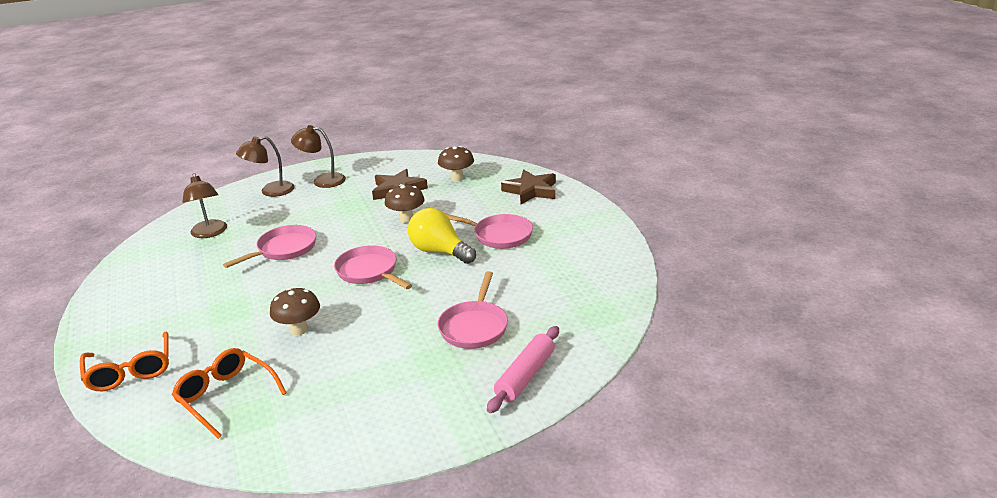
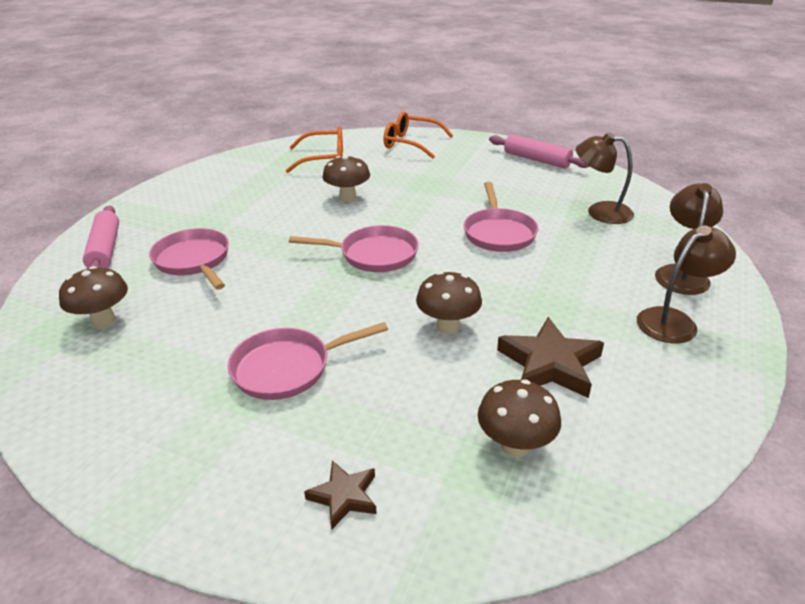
camera: 135 degrees right, 5 degrees up
yellow light bulb [408,208,476,264] -> none
brown star [501,170,556,204] -> brown star [304,460,377,529], size x0.57
none -> brown mushroom [59,266,128,328]
none -> pink rolling pin [489,134,590,169]

